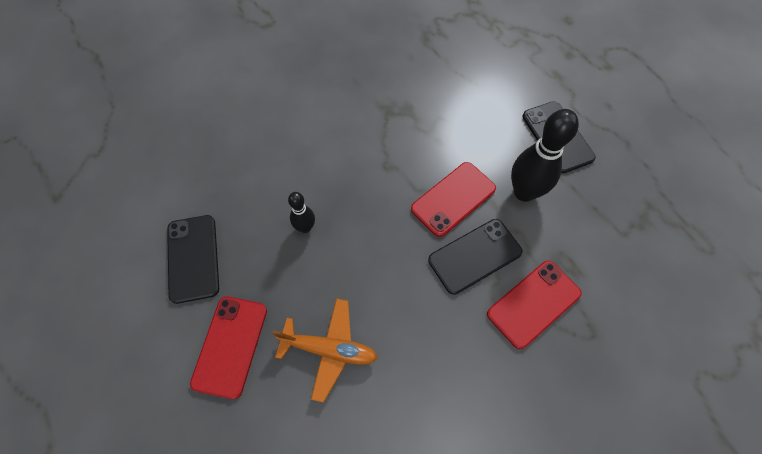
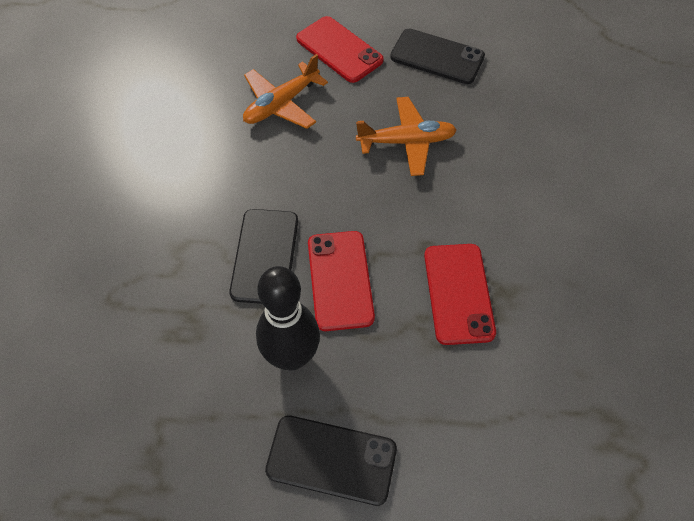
camera: 125 degrees right, 5 degrees down
black bowling pin [288,192,315,233] -> orange plane [356,97,457,176]
red phone [487,261,582,349] -> red phone moved to [424,244,496,345]

